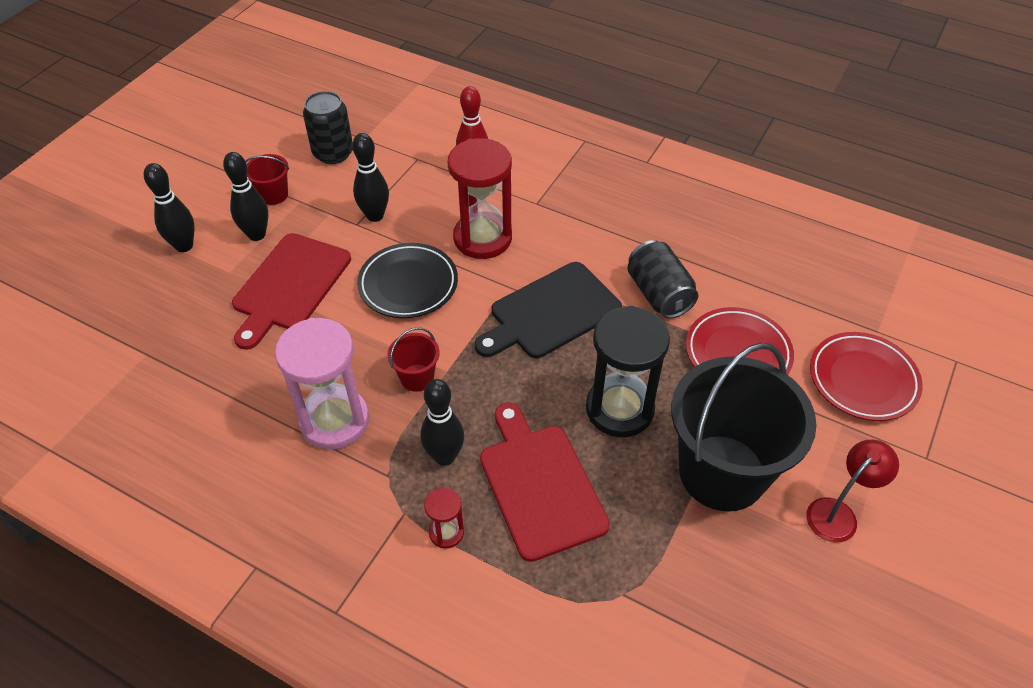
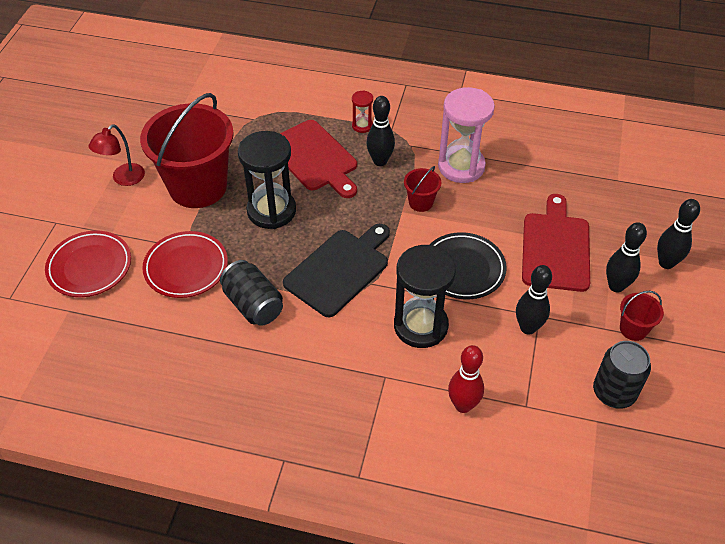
camera: 165 degrees right, 0 degrees up
red hourglass [447,138,512,259] -> black hourglass [394,245,456,348]
black bucket [671,343,816,512] -> red bucket [140,93,234,208]

